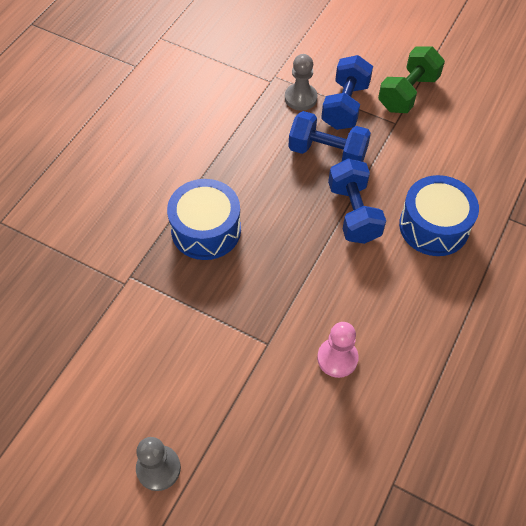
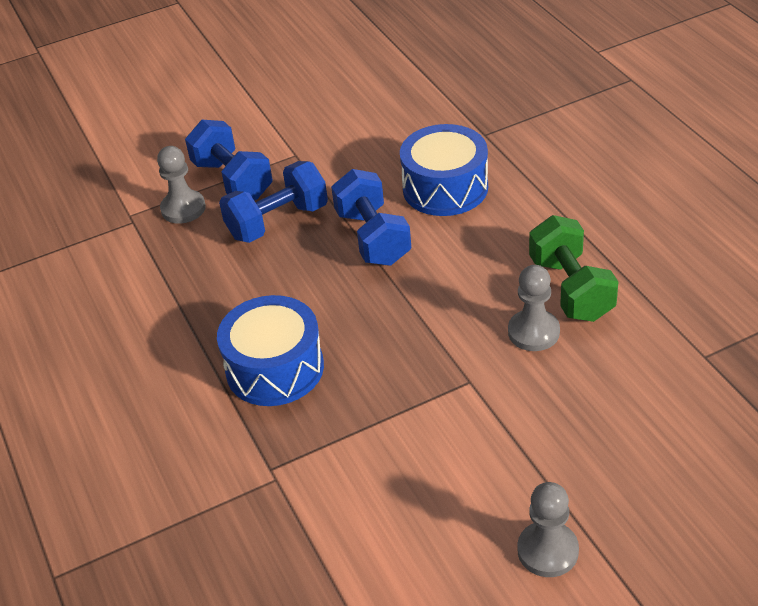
camera: 50 degrees left, 15 degrees down
pink pawn [317,322,359,378] -> grey pawn [508,265,560,351]
blue dumbbell [328,158,386,244] -> blue dumbbell turned 45 degrees clockwise [331,169,411,266]
green dumbbell [378,46,445,113] -> green dumbbell moved to [529,215,618,322]

